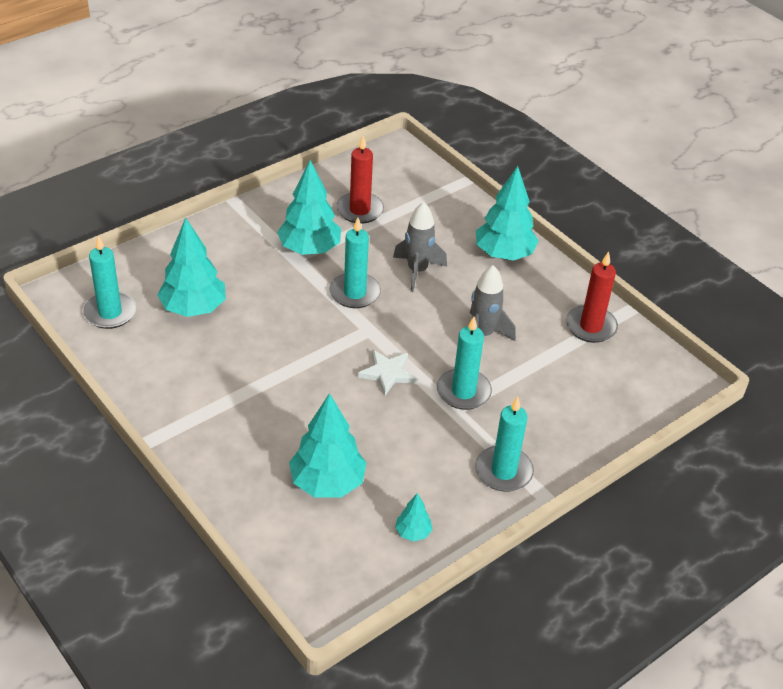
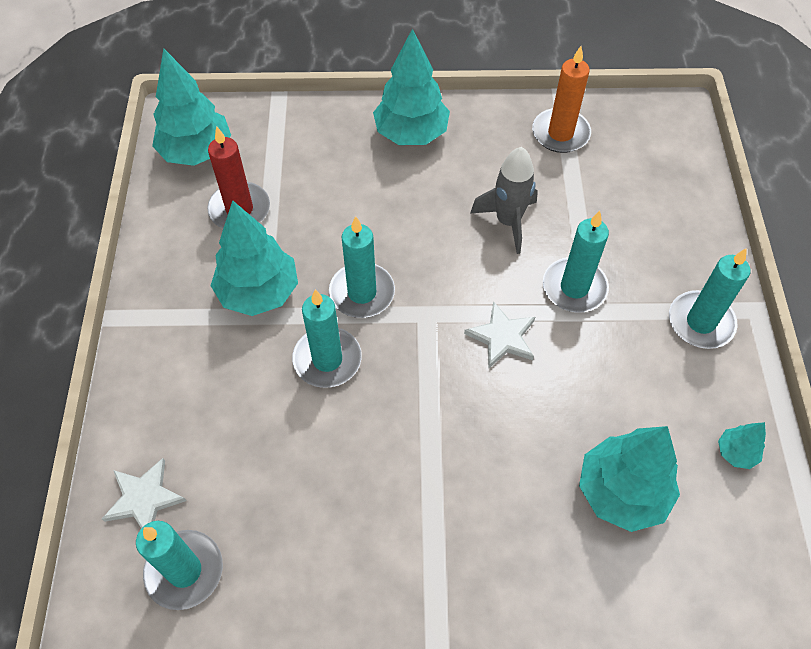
camera: 50 degrees left, 15 degrees up
turquoise tree [157,218,226,317] -> turquoise tree moved to [152,48,231,166]
grey rocket [393,202,447,292] -> none
red candle [566,251,618,343] -> orange candle [532,46,591,153]
none -> white star [102,458,186,529]
none -> turquoise candle [292,289,362,388]

